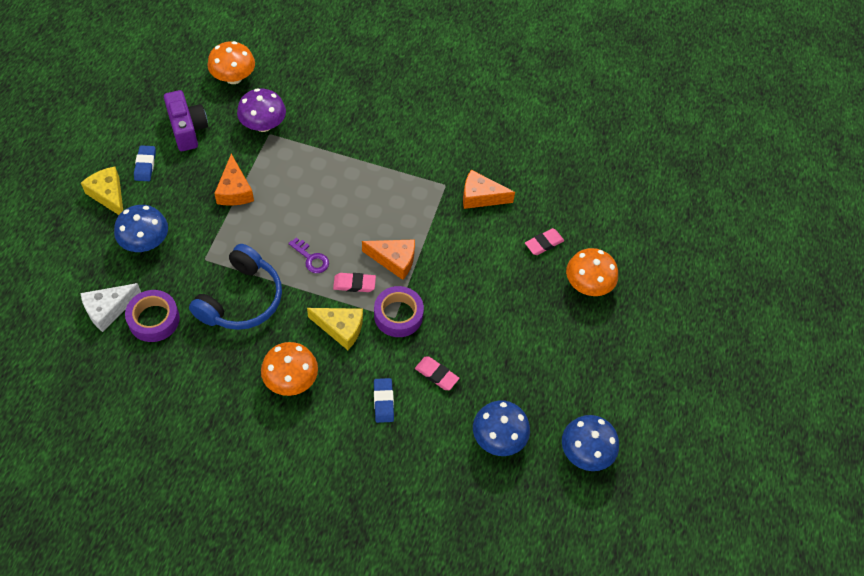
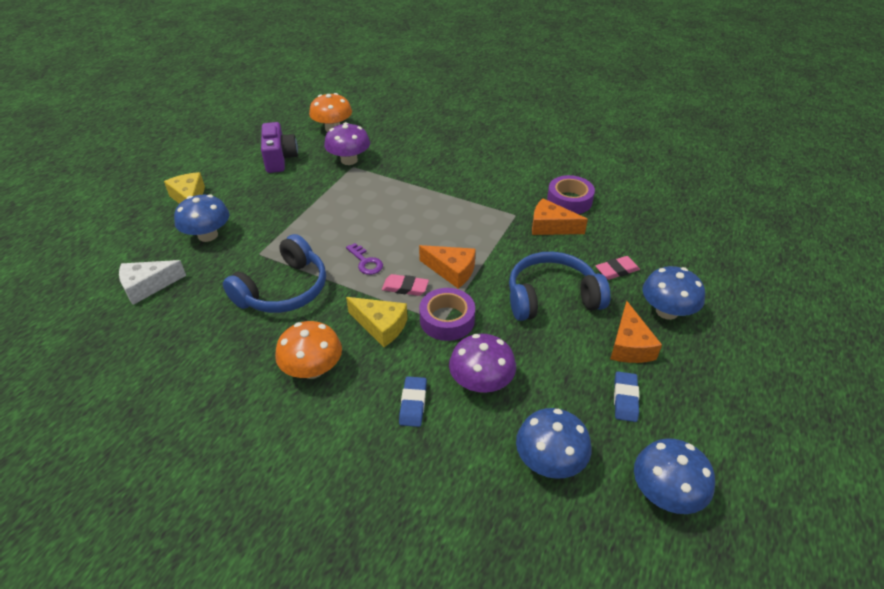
camera: 15 degrees right, 15 degrees down
purple tape [125,290,180,342] -> purple tape moved to [547,175,595,214]
blue eraser [134,145,156,181] -> blue eraser moved to [614,372,639,422]
orange cheese [214,154,254,206] -> orange cheese moved to [610,301,662,363]
pink eraser [415,357,459,390] -> purple mushroom [449,334,516,393]
orange mushroom [566,248,618,296] -> blue mushroom [643,266,705,320]
none -> blue headphones [509,252,611,321]

